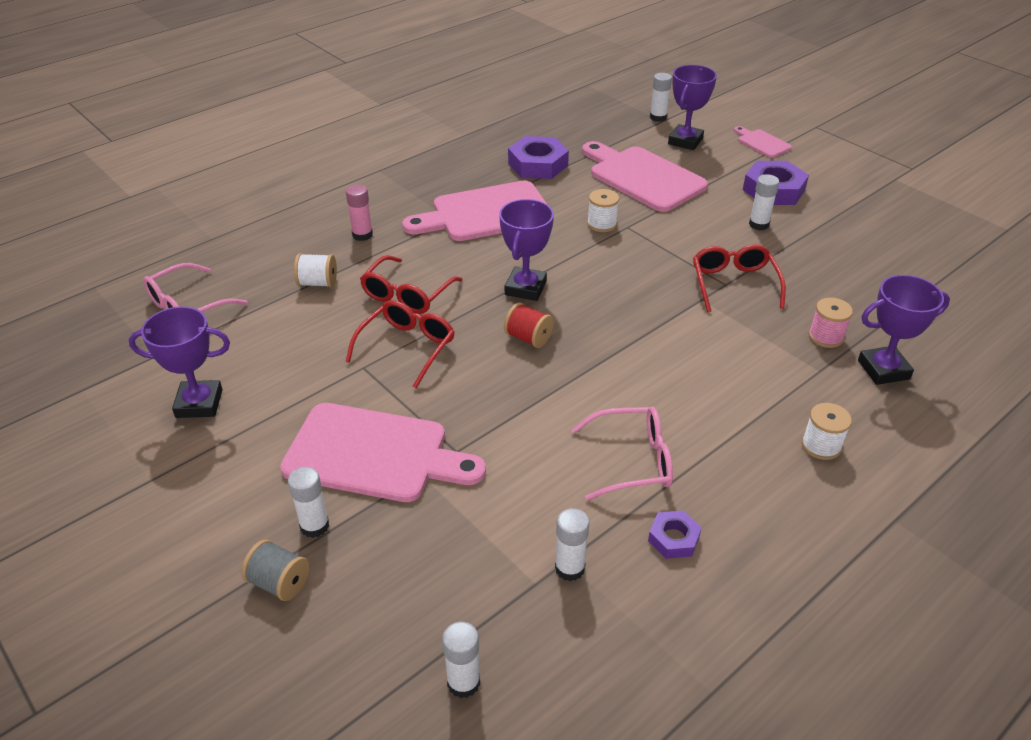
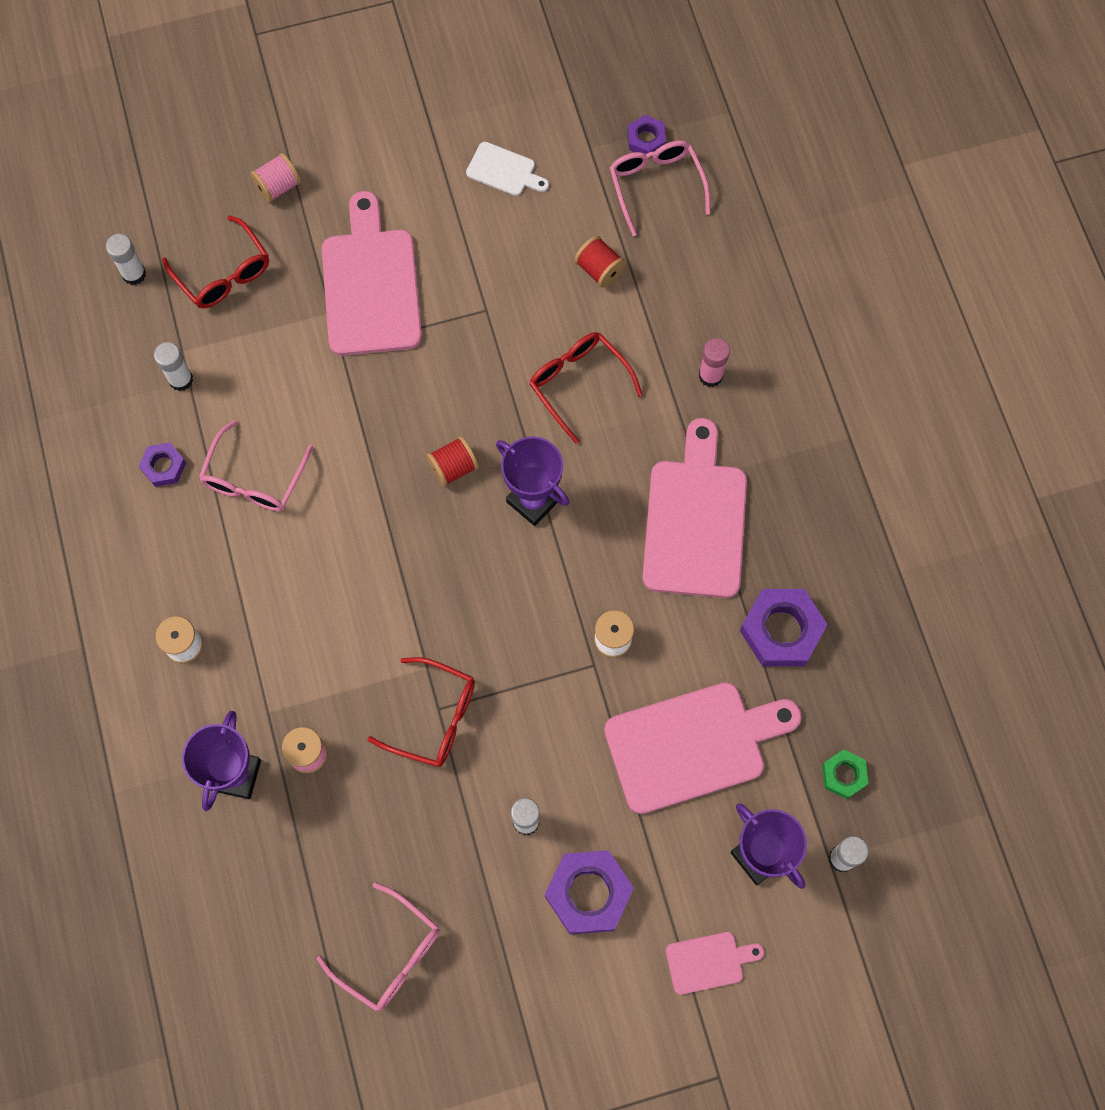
camera: 115 degrees right, 30 degrees up
purple trophy [129,306,230,418] -> white cutting board [466,142,549,196]
grey spool [241,539,309,601] -> pink spool [250,153,301,203]
pink cutting board [280,403,486,502] -> pink cutting board turned 135 degrees clockwise [322,191,422,356]
white glue stick [288,467,329,538] -> none
white spool [294,253,337,287] -> none
red glasses [345,300,454,388] -> red glasses moved to [162,215,269,308]
none -> pink glasses [317,883,439,1011]
none -> red spool [574,236,626,288]
none -> purple nut [627,115,666,154]
none -> green nut [822,749,869,799]

